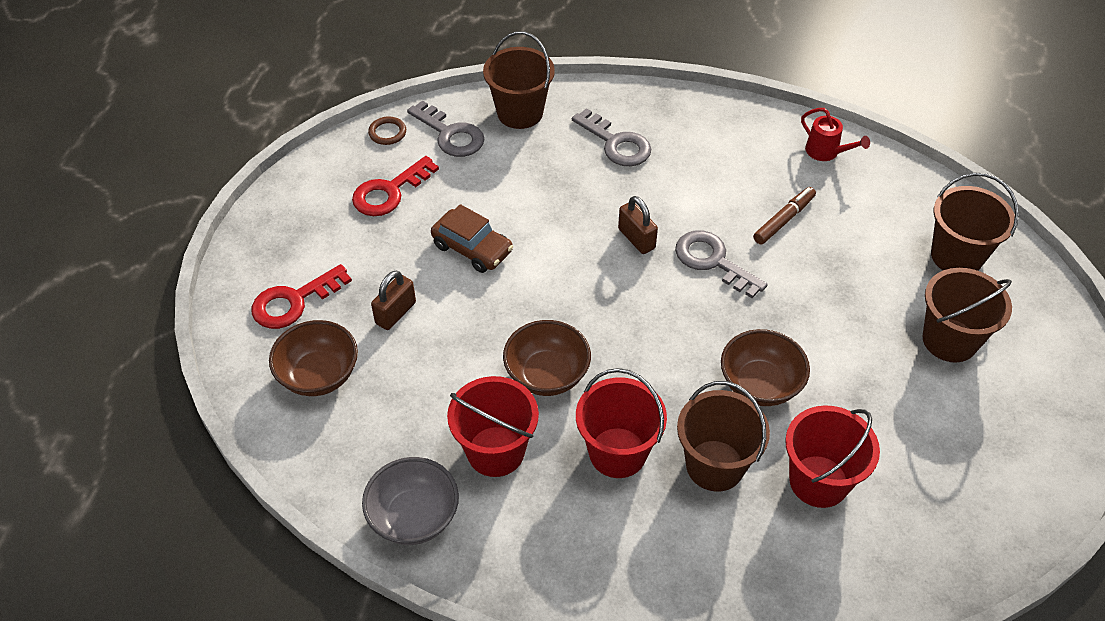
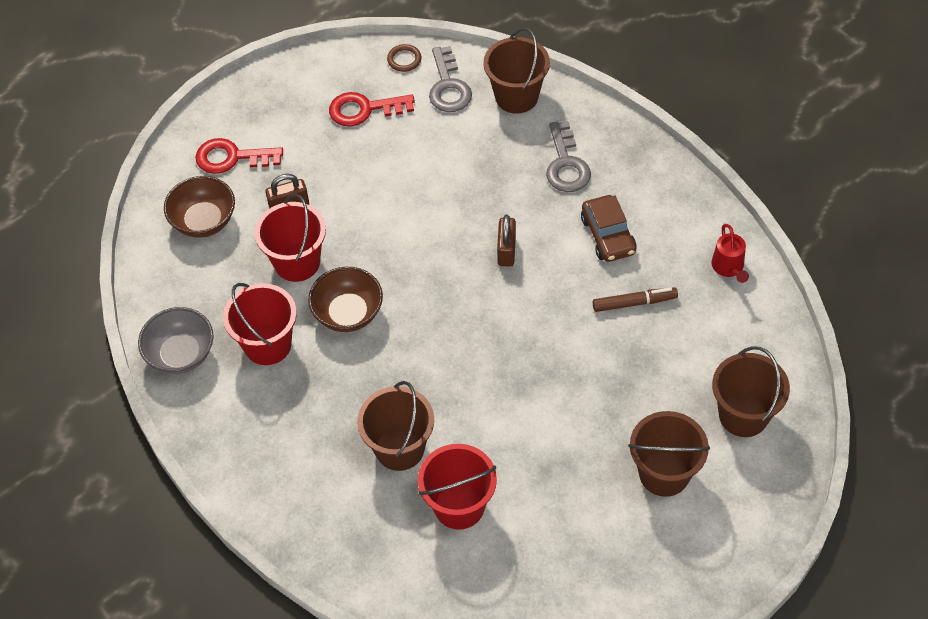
camera: 40 degrees right, 5 degrees up
brown car [431,204,513,273] -> brown car moved to [581,195,637,262]
red bucket [576,368,667,478] -> red bucket moved to [255,194,326,282]
grey key [675,230,767,298] -> none
brown bowl [721,329,810,406] -> none

